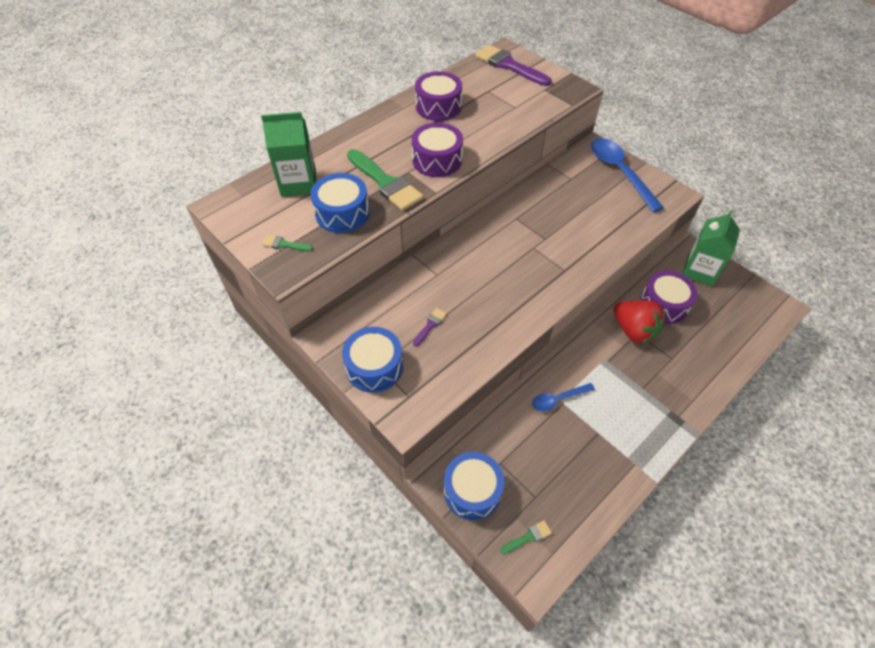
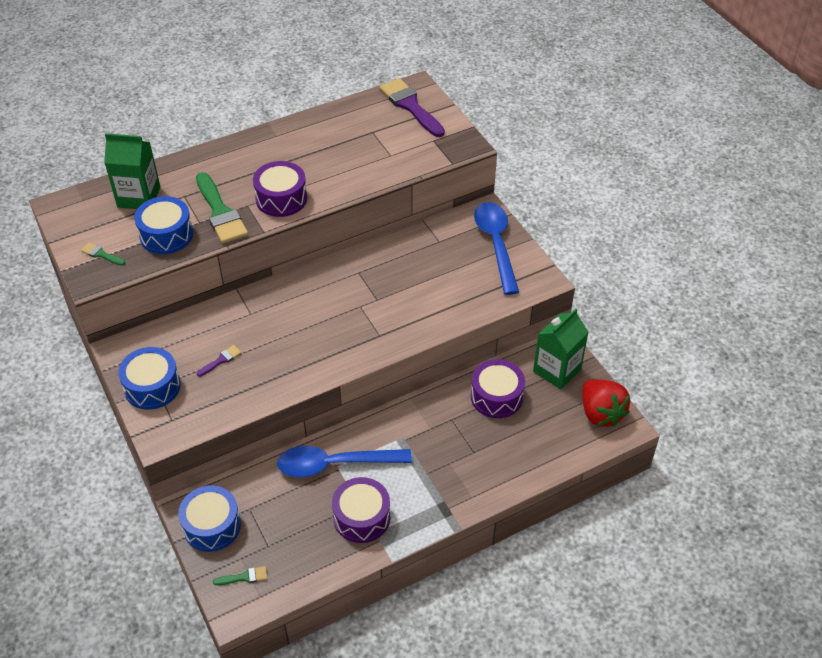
camera: 15 degrees right, 5 degrees down
purple drum [415,71,462,121] -> purple drum moved to [332,477,390,543]
blue spoon [532,383,595,411] -> blue spoon [277,446,412,477], size x1.87
red strawberry [613,300,666,344] -> red strawberry moved to [582,379,630,427]

